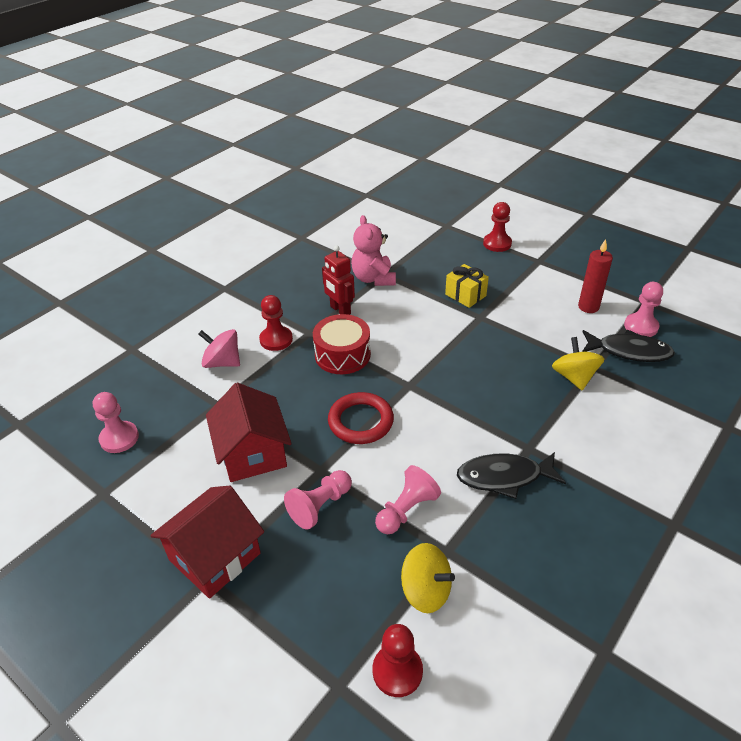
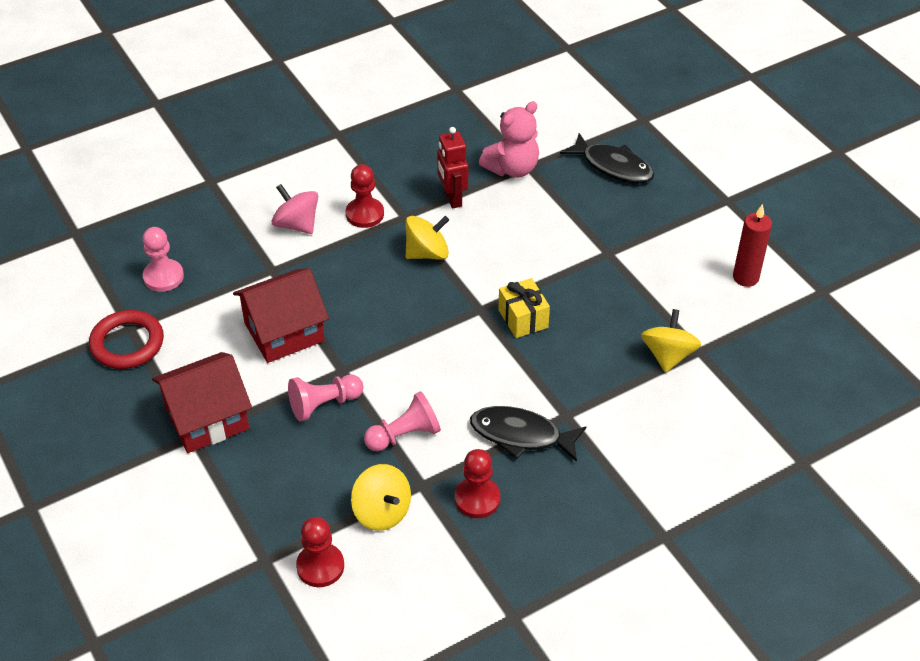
camera: 20 degrees right, 5 degrees up
red house [206,383,292,482] -> red house turned 60 degrees clockwise [233,268,329,363]
red drum [313,314,371,374] -> yellow spinning top [405,216,449,260]
red ring [328,392,394,444] -> red ring moved to [89,310,164,369]
pink teddy bear [351,215,396,286] -> pink teddy bear turned 135 degrees counterclockwise [479,101,539,178]
yellow gift [445,264,489,308] -> yellow gift moved to [498,278,550,338]
red pawn [483,202,512,252] -> red pawn moved to [455,449,501,518]
black fish [582,330,675,362] -> black fish moved to [560,133,654,183]
pink pawn [624,282,663,337] -> none

